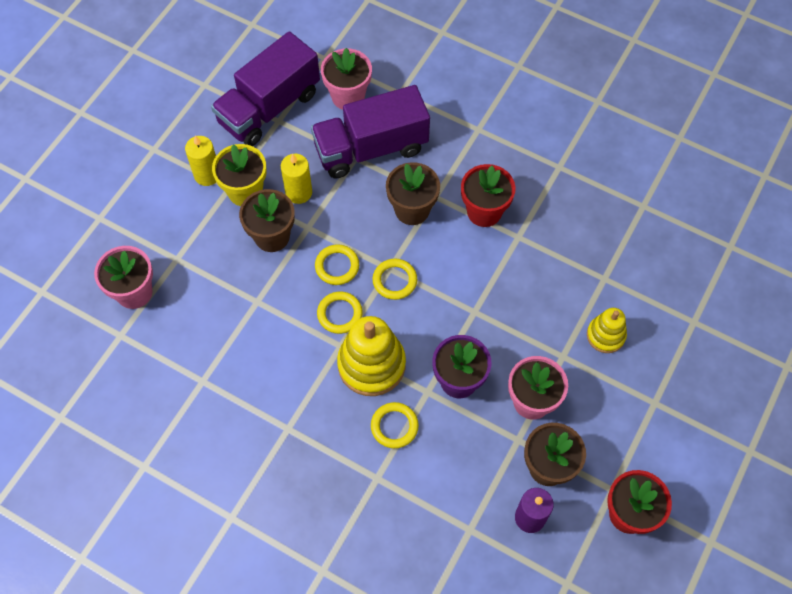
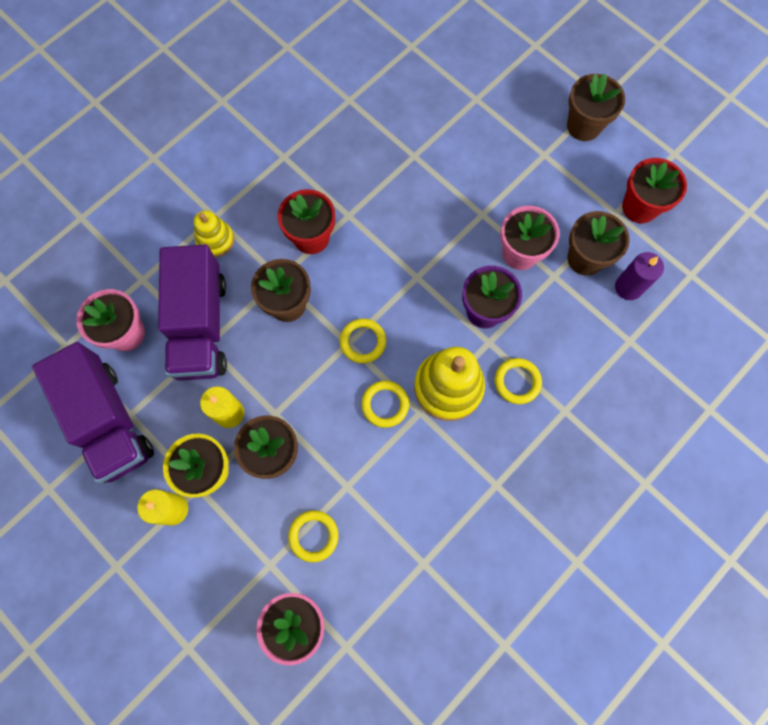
camera: 75 degrees left, 10 degrees up
yellow ring [315,244,359,285] -> yellow ring moved to [288,510,339,562]
yellow stacking toy [587,308,627,353] -> yellow stacking toy moved to [194,210,234,257]
none -> brown flower pot [567,74,625,141]

